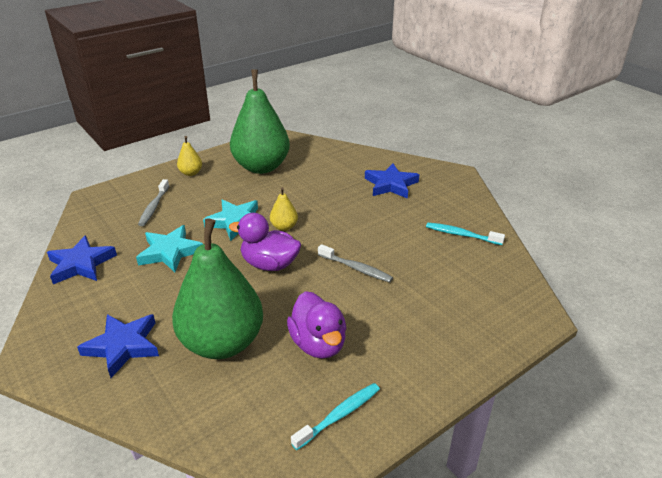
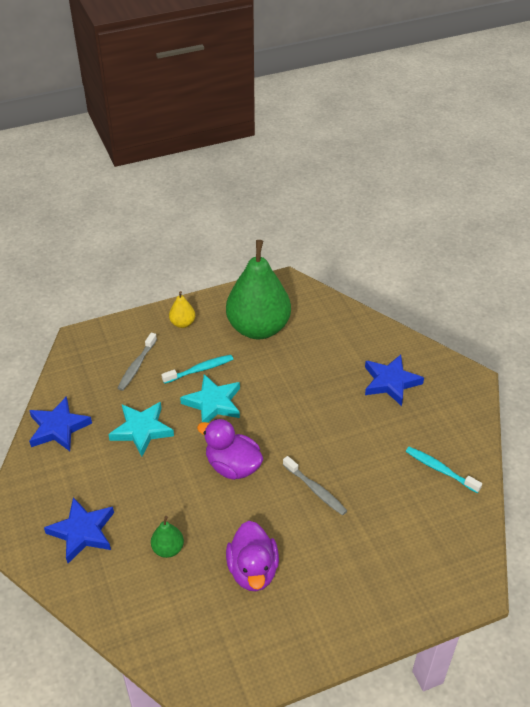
camera: 15 degrees right, 10 degrees up
green pear [172,219,263,359] -> green pear [151,516,184,558], size x0.41
yellow pear [270,187,298,231] -> none
turquoise toothbrush [291,383,380,450] -> turquoise toothbrush moved to [161,355,233,384]

